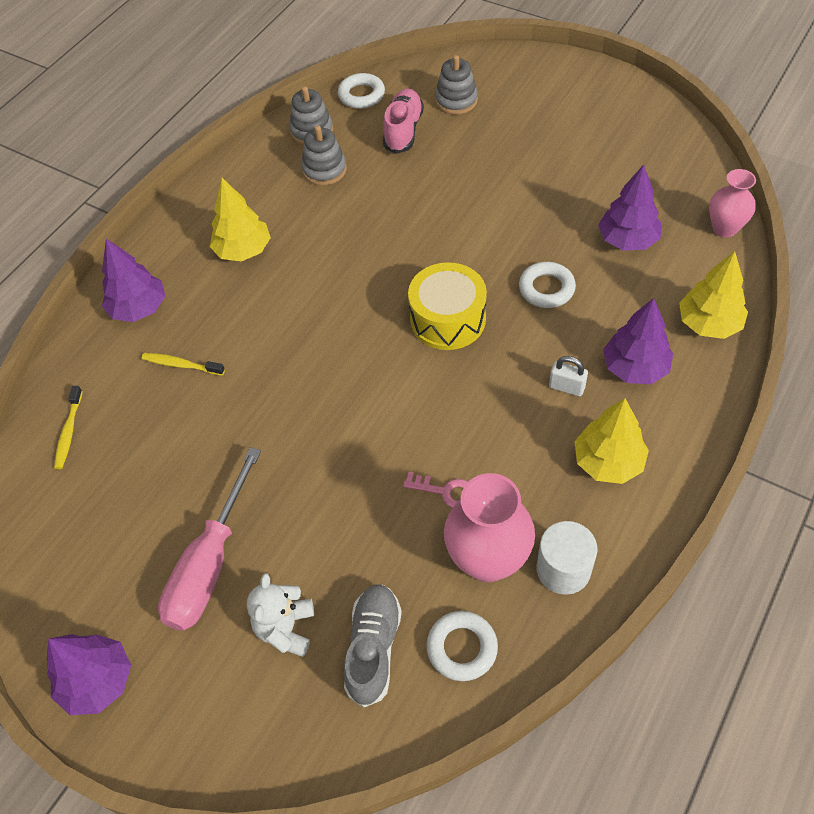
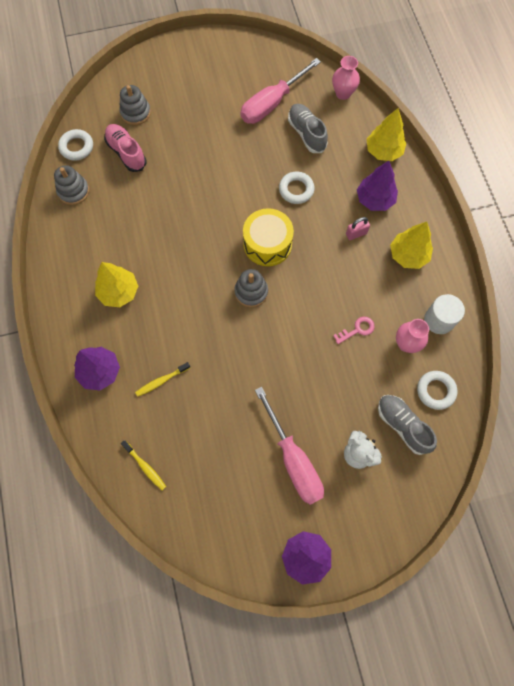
camera: 50 degrees left, 15 degrees up
grey stacking toy [301,125,347,186] -> grey stacking toy moved to [234,269,268,307]
pink vase [444,473,535,582] -> pink vase [396,319,429,353], size x0.62
white padlock [549,356,588,396] -> pink padlock [346,217,370,240]
purple tree [598,165,661,251] -> grey shoe [288,104,328,153]
none -> pink screwdriver [241,58,321,124]

